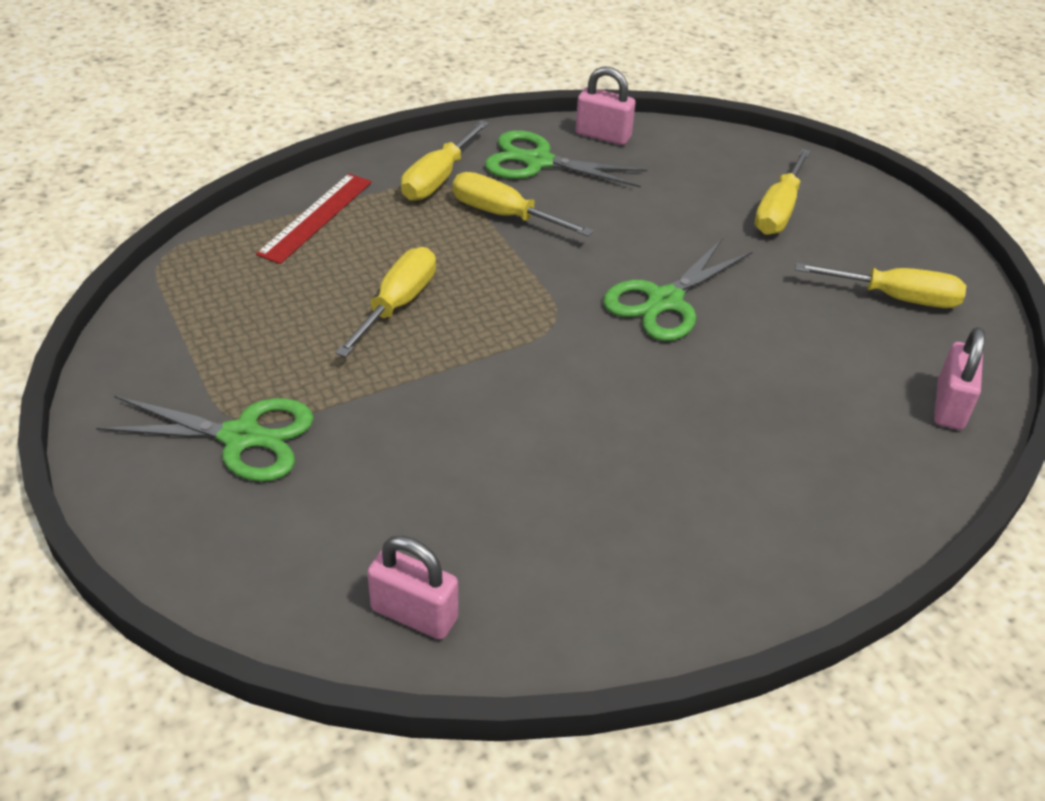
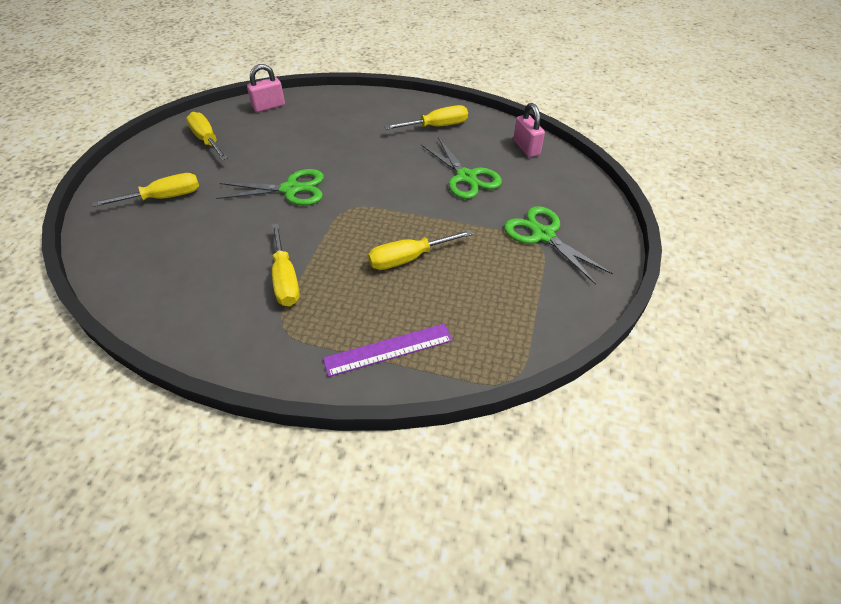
camera: 135 degrees left, 5 degrees up
red ruler [256,174,372,264] -> purple ruler [323,324,453,377]
yellow screwdriver [401,120,489,201] -> yellow screwdriver moved to [385,105,468,130]
green scissors [485,130,647,188] -> green scissors moved to [421,137,502,199]
pink padlock [575,67,636,145] -> none

